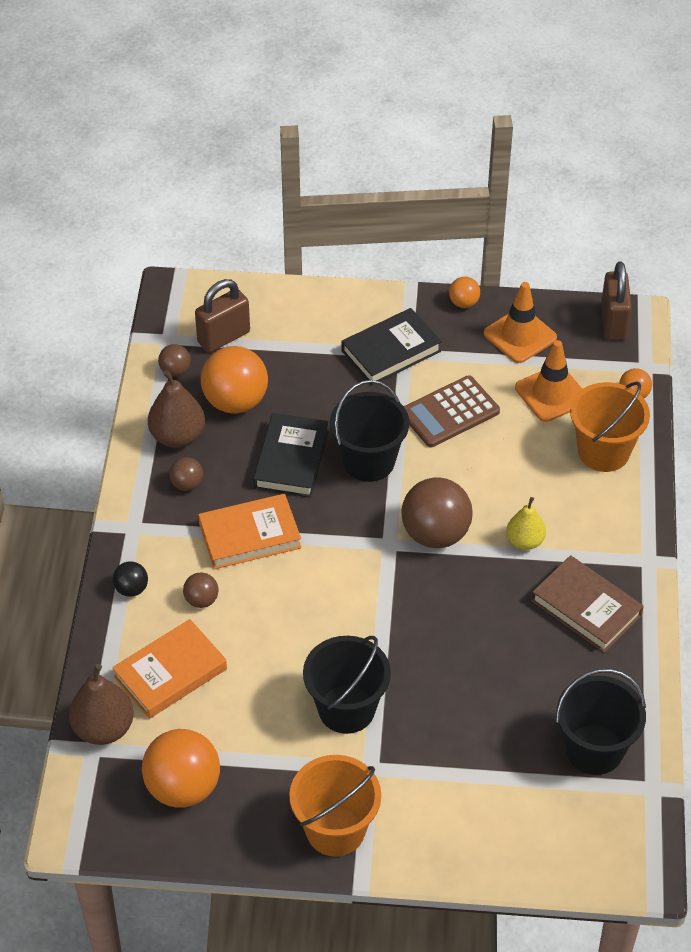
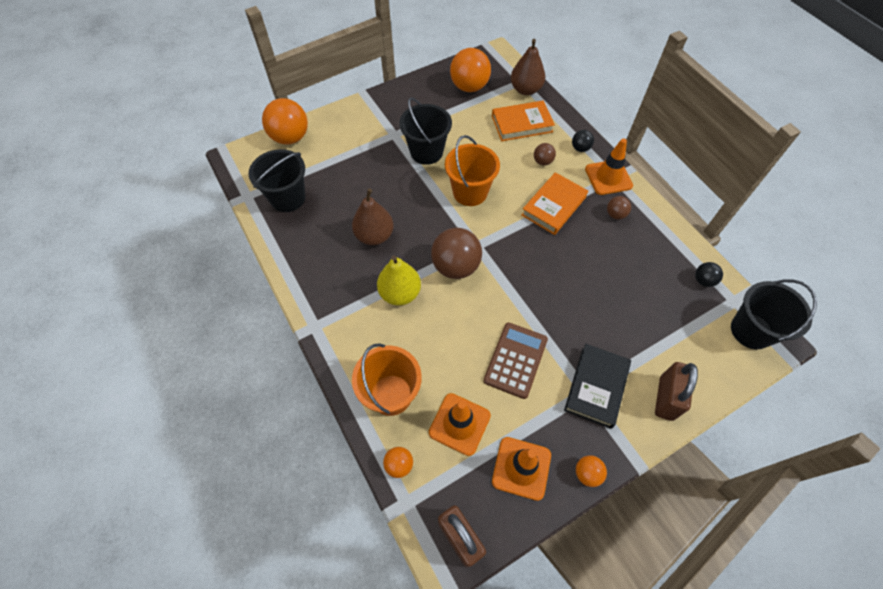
camera: 145 degrees right, 10 degrees up
orange book [112,619,227,719] -> orange book turned 60 degrees clockwise [492,101,555,141]
brown pear [148,370,205,448] -> brown pear moved to [352,189,394,245]
brown ball [158,344,191,377] -> black ball [695,262,723,287]
brown padlock [195,279,250,353] -> brown padlock moved to [655,362,698,421]
orange ball [201,346,268,413] -> orange ball moved to [262,98,308,145]
black book [253,413,329,498] -> none
orange bucket [289,755,381,857] -> orange bucket moved to [445,135,500,206]
black bucket [330,380,409,482] -> black bucket moved to [731,279,817,349]
yellow pear [506,497,546,550] -> yellow pear [377,255,421,305], size x1.51
brown book [531,555,644,653] -> none
none -> orange traffic cone [585,138,633,195]

